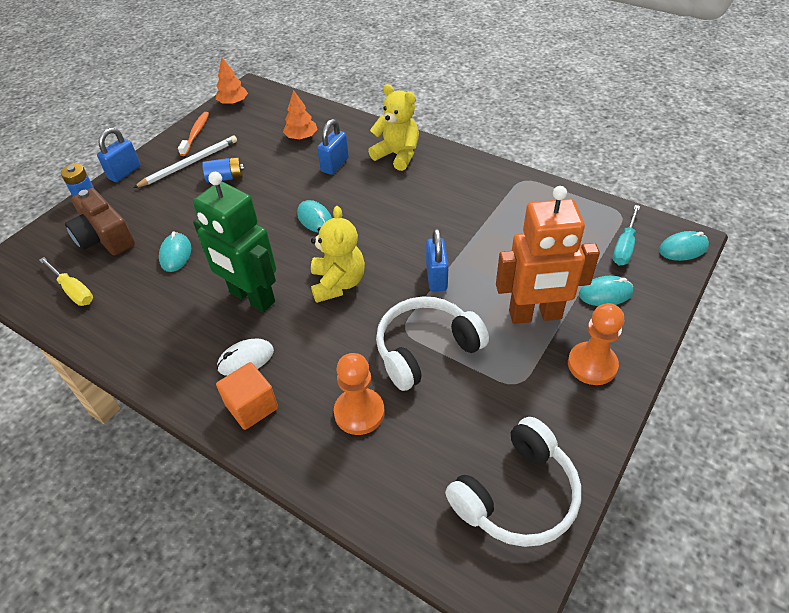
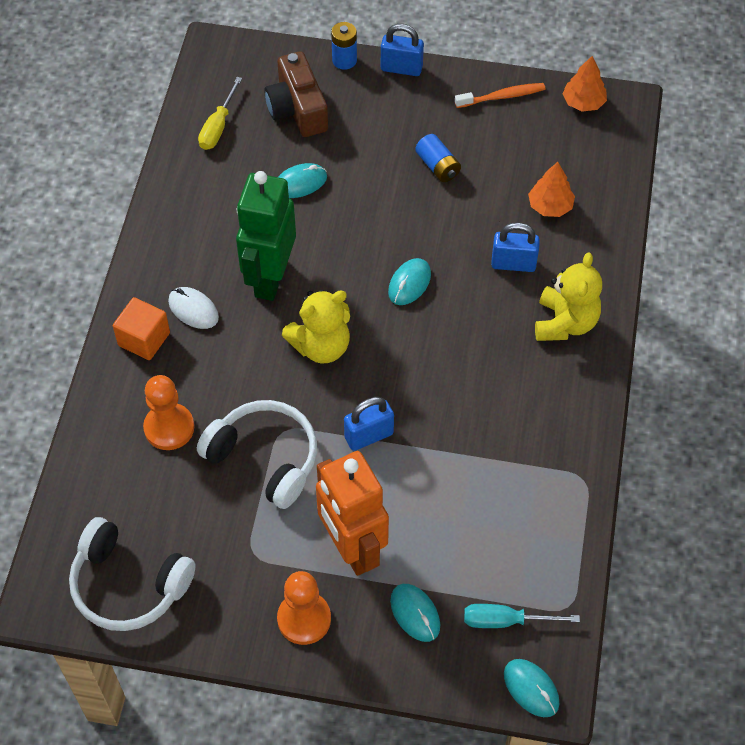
camera: 65 degrees right, 10 degrees up
brown camera [65,188,135,255] -> brown camera turned 45 degrees counterclockwise [264,51,328,137]
white pencil [133,135,237,188] -> none

